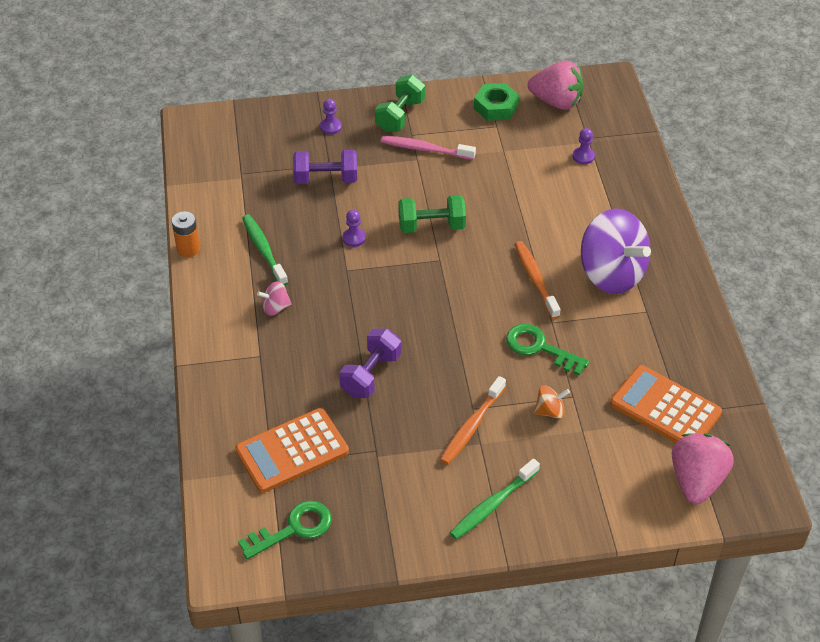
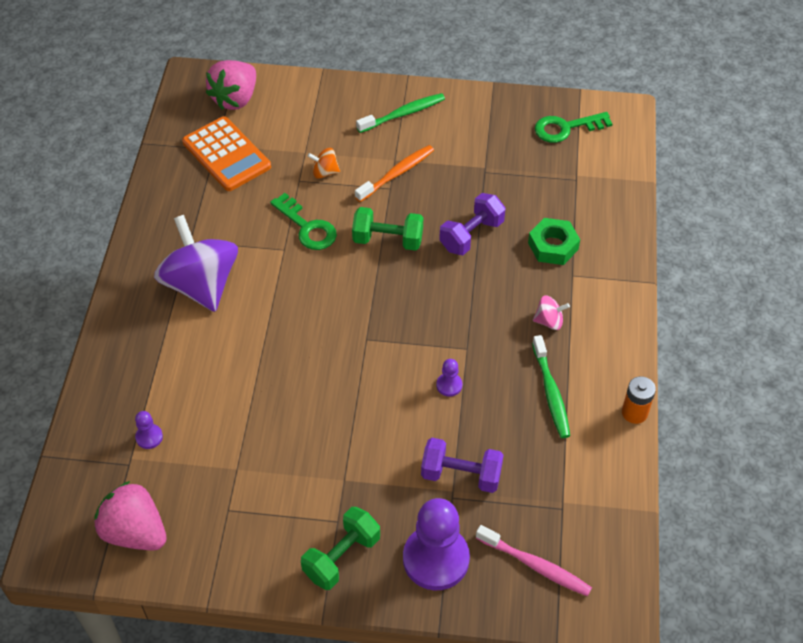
camera: 165 degrees left, 5 degrees up
orange calculator [235,408,349,493] -> none
purple pawn [320,99,342,135] -> purple pawn [403,498,470,590], size x2.33
pink toothbrush [381,136,476,160] -> pink toothbrush moved to [476,525,592,597]
green dumbbell [398,195,466,233] -> green dumbbell moved to [352,207,423,251]
green nut [474,83,519,121] -> green nut moved to [528,218,580,265]
orange toothbrush [515,241,560,319] -> none

